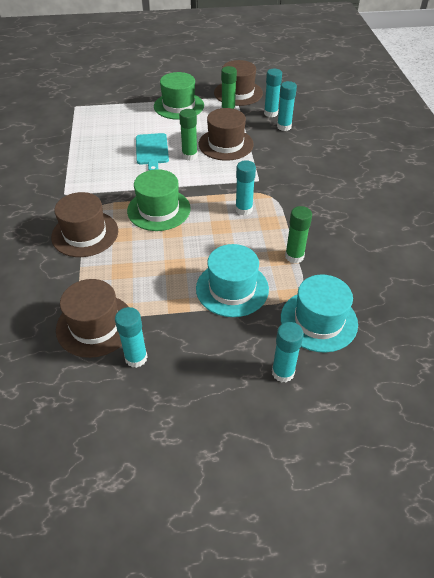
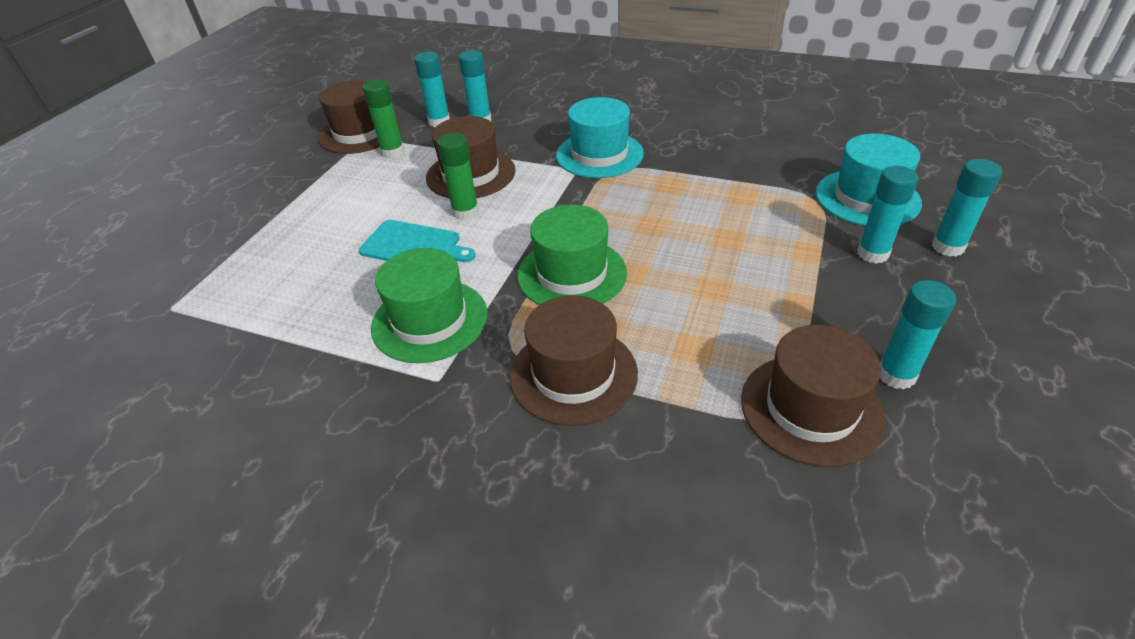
camera: 60 degrees left, 5 degrees down
green hat [154,72,204,120] -> green hat moved to [371,248,487,363]
turquoise hat [196,244,269,317] -> turquoise hat moved to [556,97,644,178]
turquoise glue stick [235,160,256,215] -> turquoise glue stick moved to [857,166,918,264]
green glue stick [285,206,312,263] -> none

